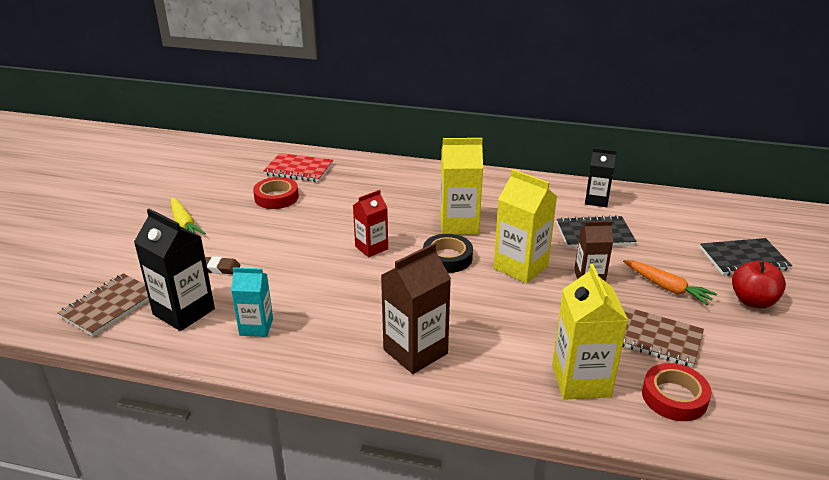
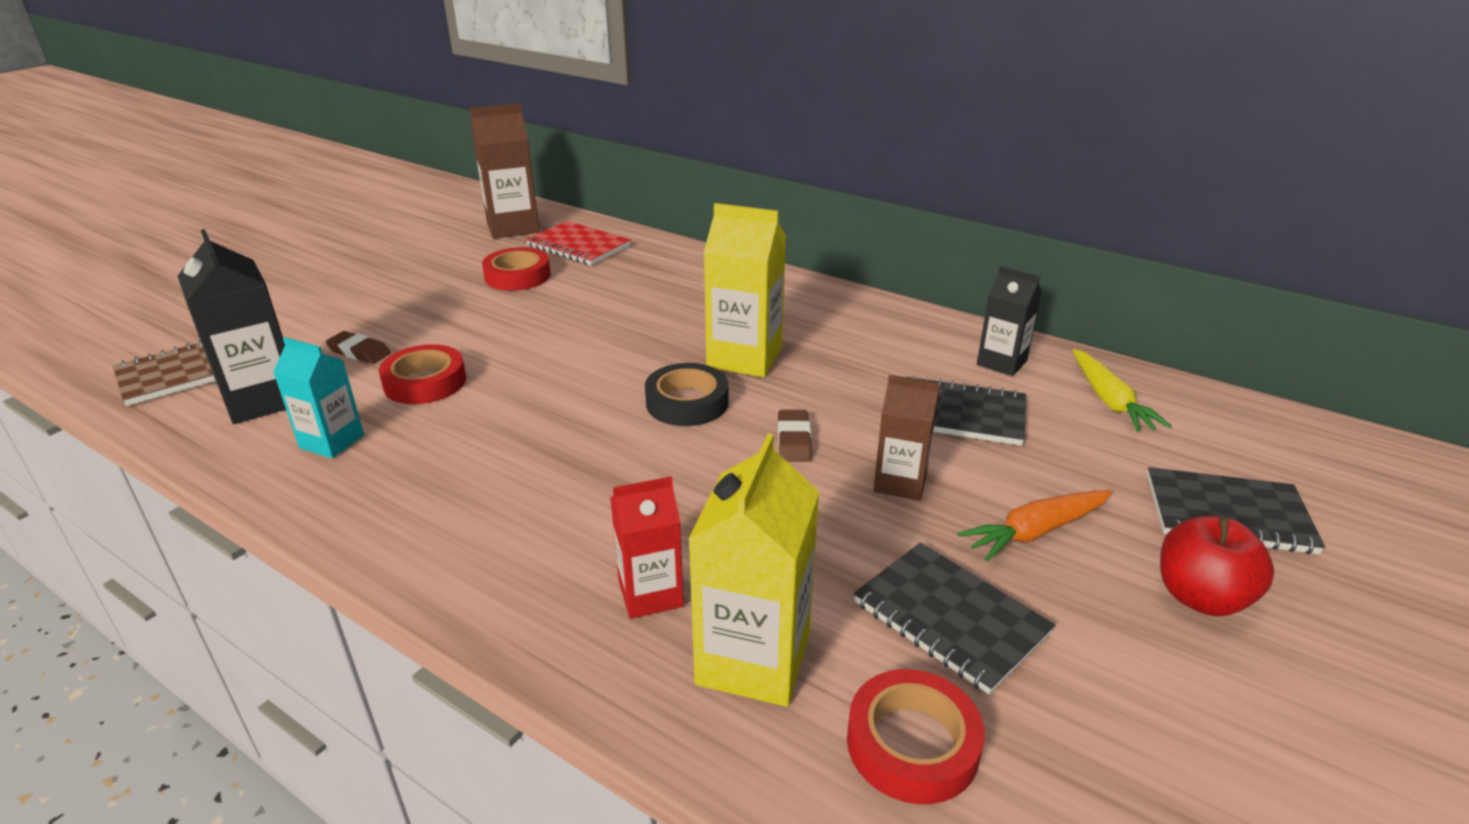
camera: 20 degrees right, 0 degrees up
yellow carrot [171,198,206,234] -> yellow carrot moved to [1072,349,1171,432]
red carton [353,190,388,257] -> red carton moved to [610,477,684,619]
brown carton [381,243,451,374] -> brown carton moved to [470,103,540,239]
yellow carton [493,169,557,284] -> brown eraser [778,410,811,462]
brown notebook [622,306,704,367] -> black notebook [854,542,1055,694]
orange carrot [623,260,717,305] -> orange carrot turned 90 degrees clockwise [957,490,1113,562]
none -> red tape [379,344,466,404]

